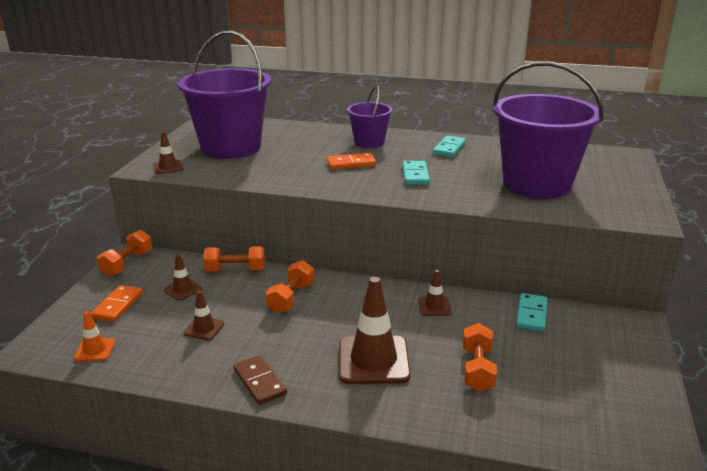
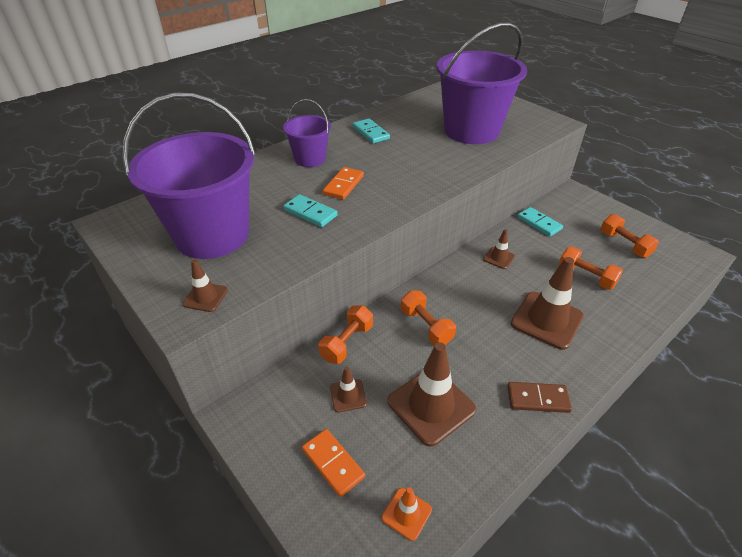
camera: 55 degrees left, 15 degrees up
orange dumbbell [97,229,152,276] -> orange dumbbell moved to [600,214,659,258]
brown traffic cone [184,290,224,340] -> brown traffic cone [388,342,476,447], size x2.02
turquoise domino [402,161,430,185] -> turquoise domino moved to [283,194,338,227]

